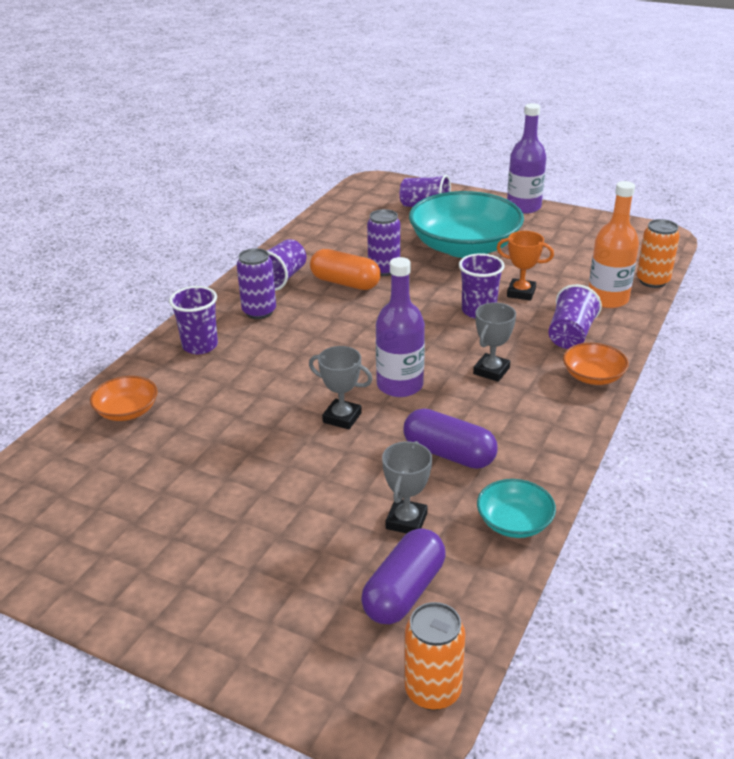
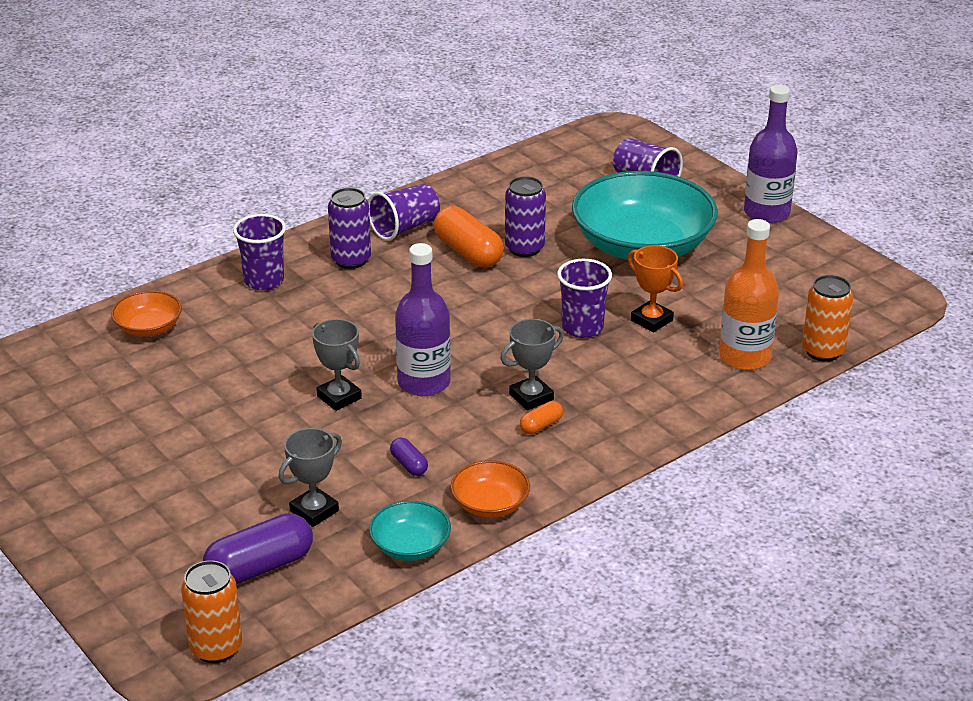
camera: 25 degrees right, 0 degrees up
purple capsule [403,408,498,469] -> purple capsule [390,438,428,476], size x0.49
purple cup [548,284,602,349] -> none
orange bowl [563,343,629,385] -> orange bowl moved to [451,460,530,518]
none -> orange capsule [520,401,563,434]

